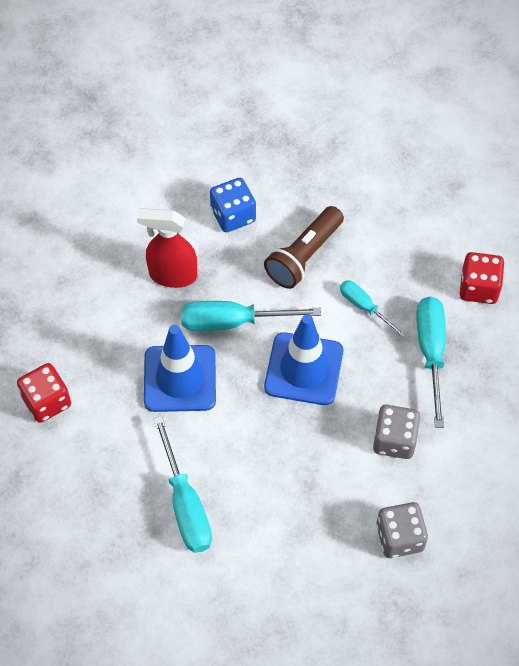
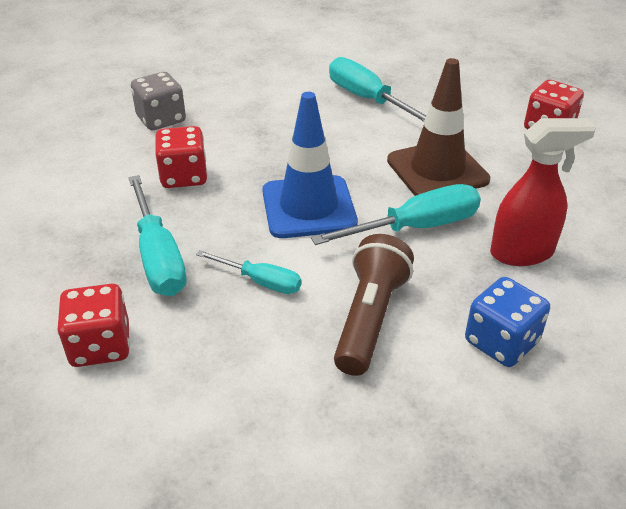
camera: 160 degrees right, 20 degrees down
blue traffic cone [144,325,216,412] -> brown traffic cone [387,58,490,196]
grey dice [373,405,420,459] -> red dice [155,126,208,188]

